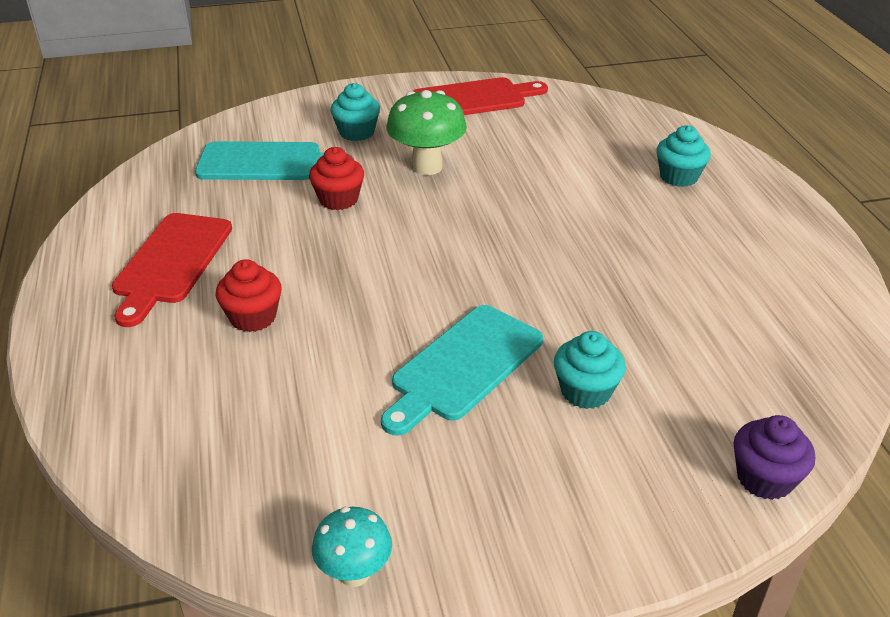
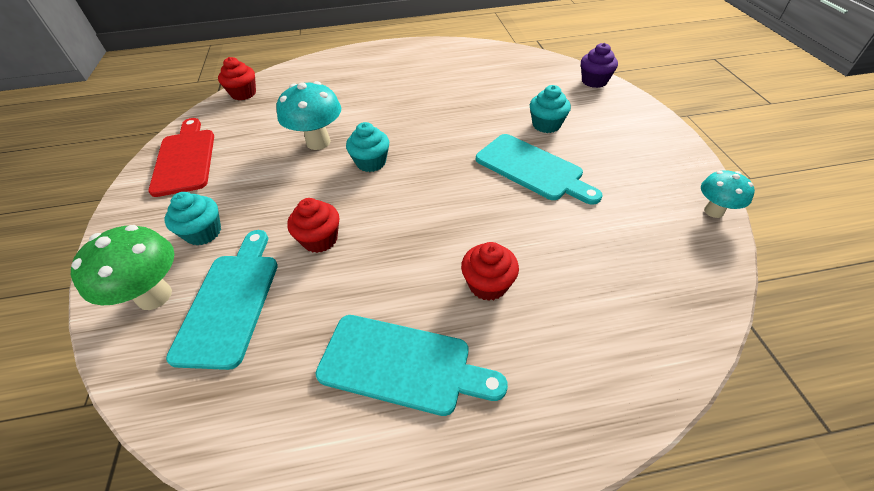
camera: 85 degrees left, 10 degrees up
red cutting board [112,213,232,327] -> turquoise cutting board [315,315,508,416]
green mushroom [386,90,467,175] -> green mushroom moved to [71,225,174,310]
turquoise cupcake [656,125,711,187] -> turquoise cupcake moved to [346,122,389,172]
none -> red cupcake [218,57,256,100]
none -> turquoise mushroom [276,81,341,150]

